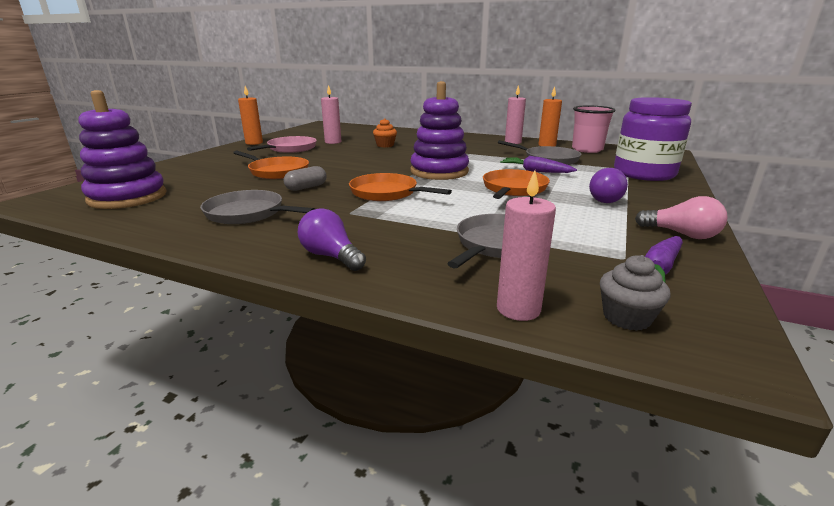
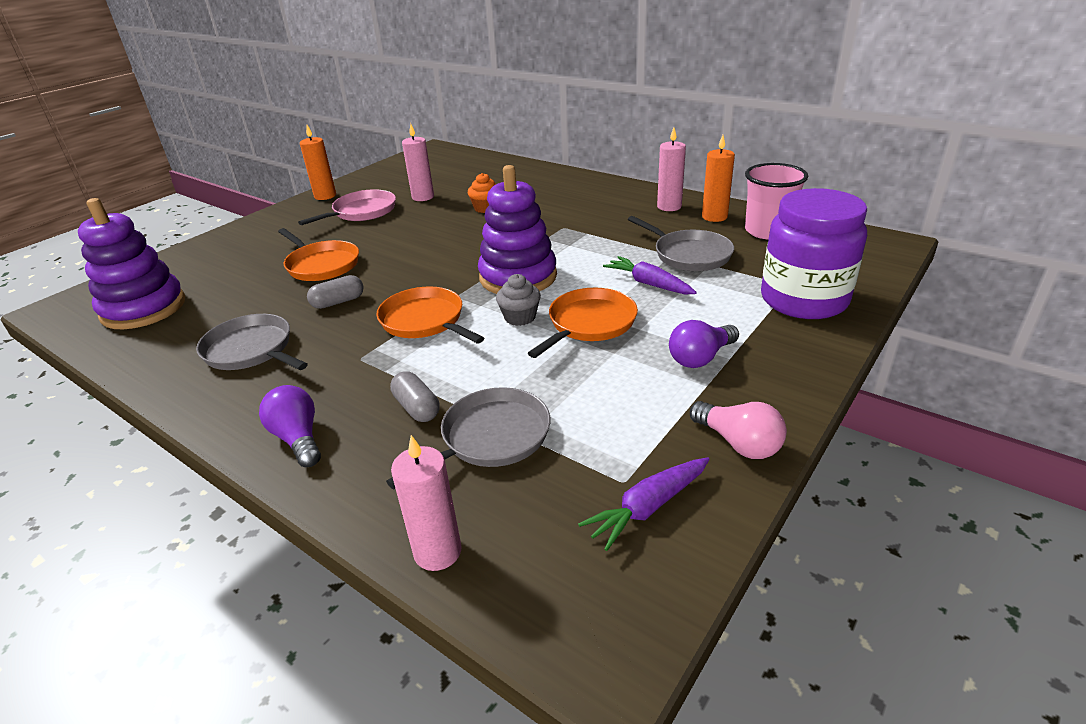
camera: 15 degrees right, 10 degrees up
grey cupcake [600,255,671,331] -> grey cupcake moved to [496,274,541,326]
none -> grey capsule [390,371,439,422]

